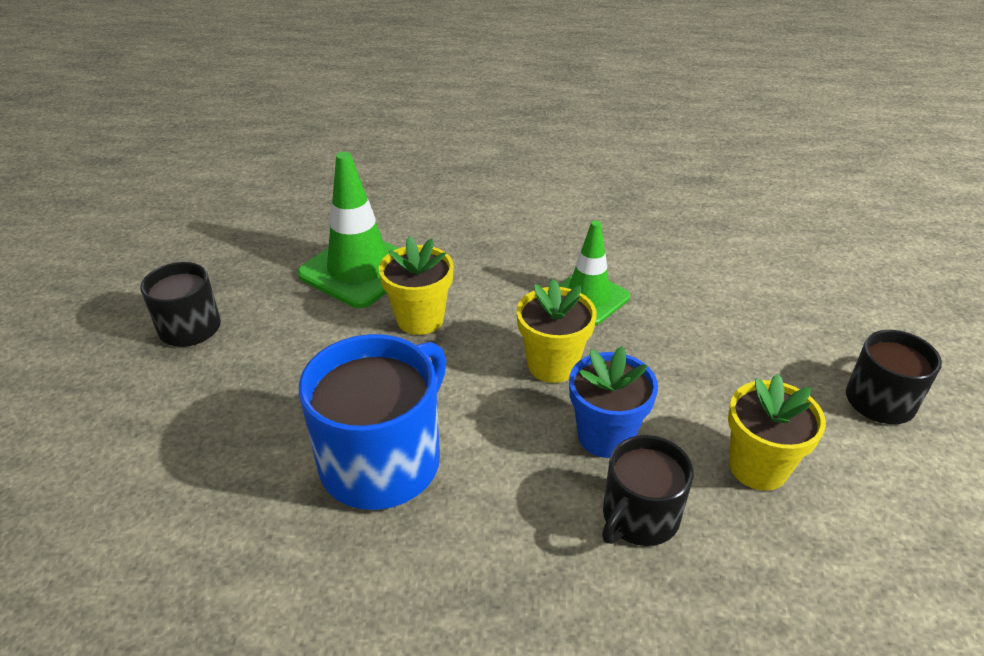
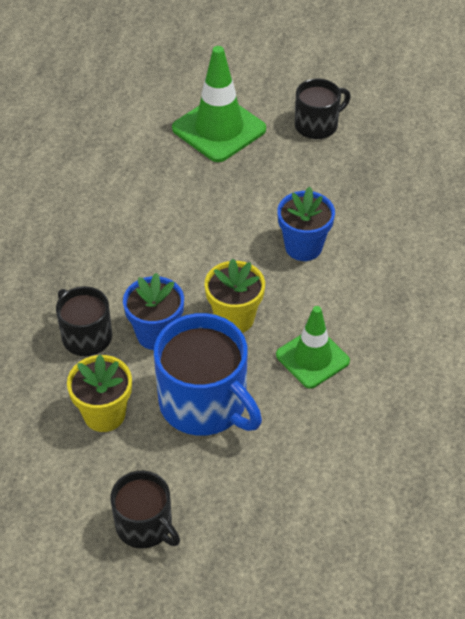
camera: 100 degrees right, 10 degrees up
green traffic cone [297,152,399,308] -> green traffic cone moved to [172,46,266,162]
blue mug [299,334,446,510] -> blue mug moved to [154,313,262,436]
yellow flower pot [379,236,454,335] -> blue flower pot [277,187,335,261]

